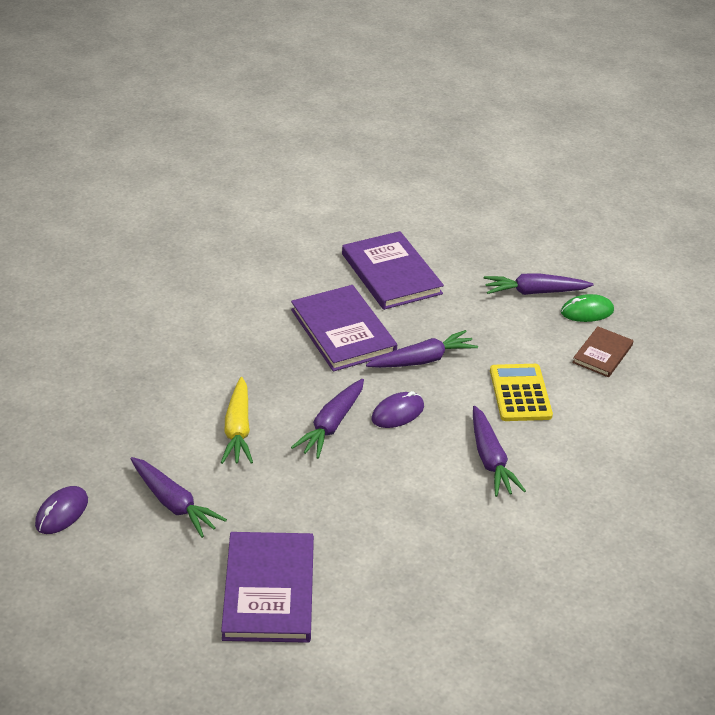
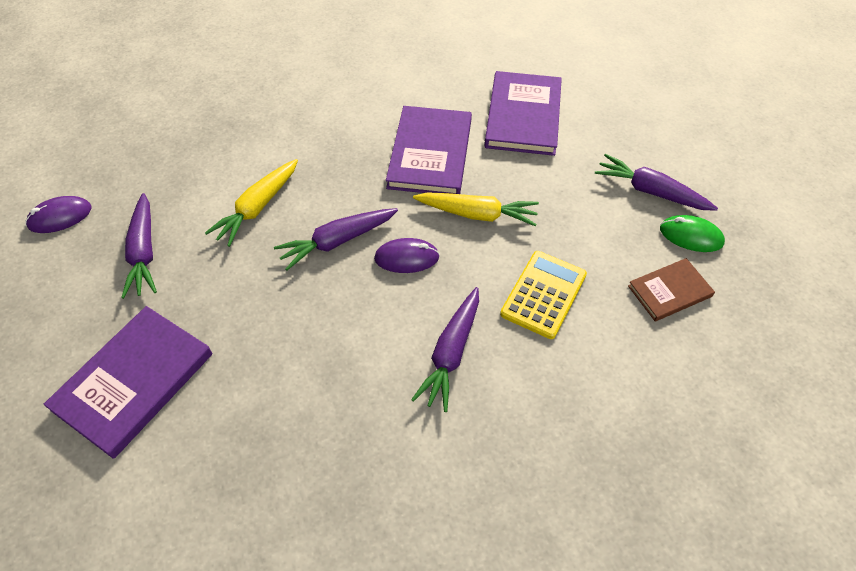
camera: 35 degrees right, 15 degrees up
purple carrot [366,330,478,368] -> yellow carrot [413,192,539,227]

